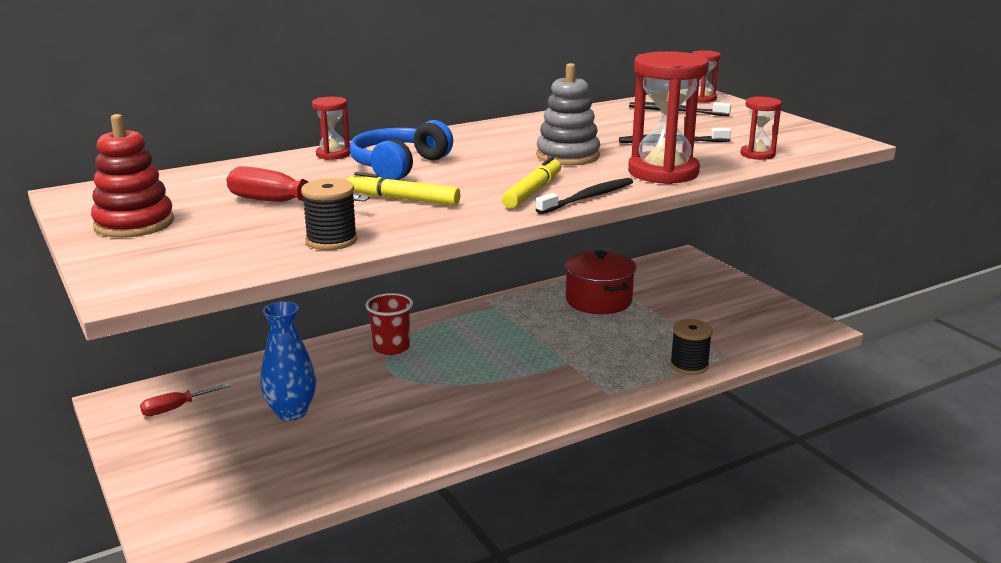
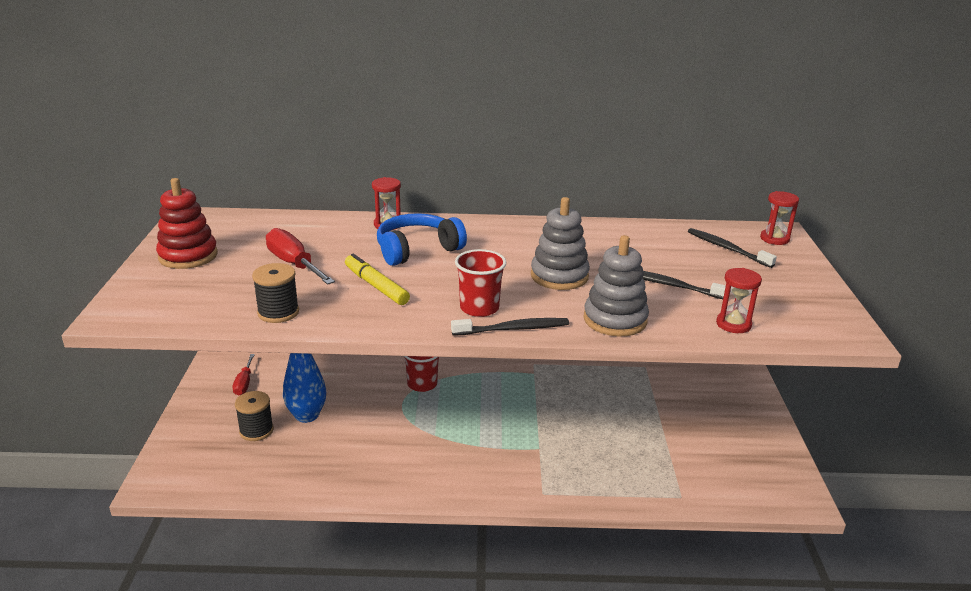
camera: 30 degrees right, 5 degrees up
red screwdriver [140,383,230,416] -> red screwdriver turned 90 degrees counterclockwise [233,354,255,396]
yellow marker [502,156,561,209] -> red cup [455,249,506,317]
red pot [565,250,636,314] -> none
red hourglass [628,51,709,184] -> grey stacking toy [584,235,649,337]
black spool [670,319,713,375] -> black spool moved to [235,391,274,441]

